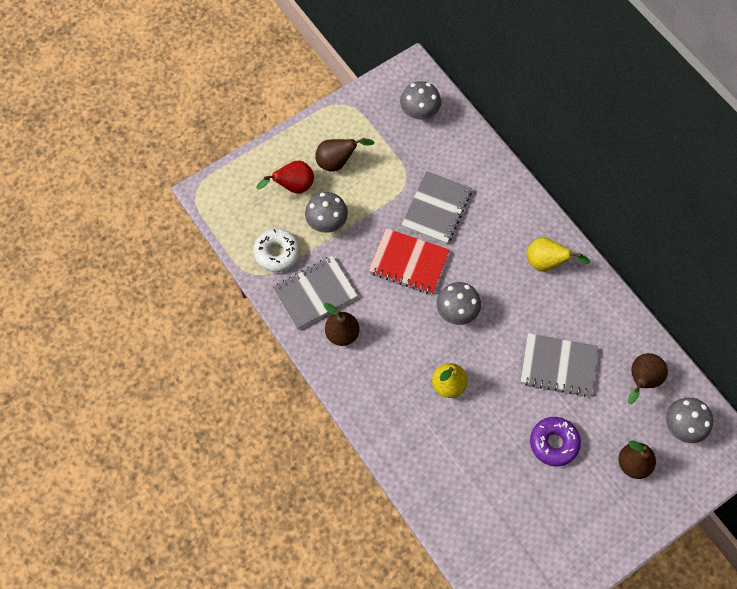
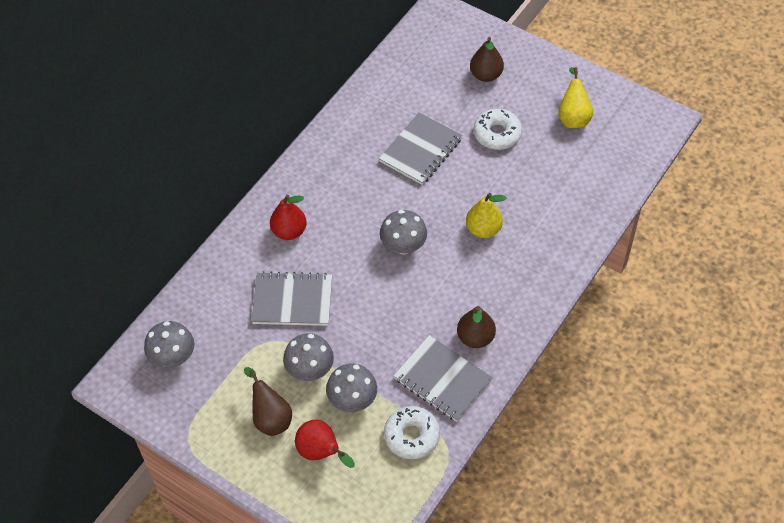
camera: 110 degrees left, 10 degrees down
red notebook [368,228,450,294] -> none
grey notebook [520,333,598,397] -> grey notebook turned 45 degrees clockwise [379,112,462,185]
yellow pear [526,237,590,271] -> yellow pear moved to [558,67,593,128]
purple donut [530,417,581,466] -> white donut [474,109,522,150]
brown pear [628,353,668,404] -> none
grey mushroom [666,398,713,443] -> grey mushroom moved to [283,333,334,381]
none -> red pear [270,195,307,240]

